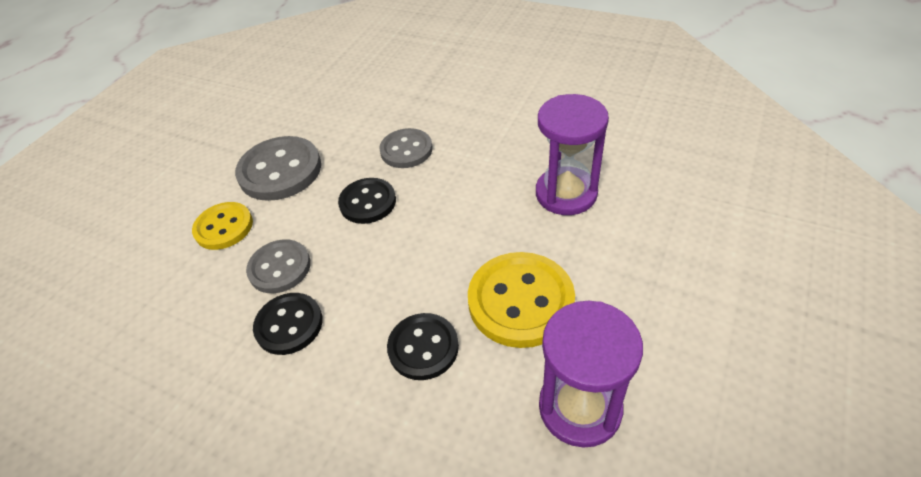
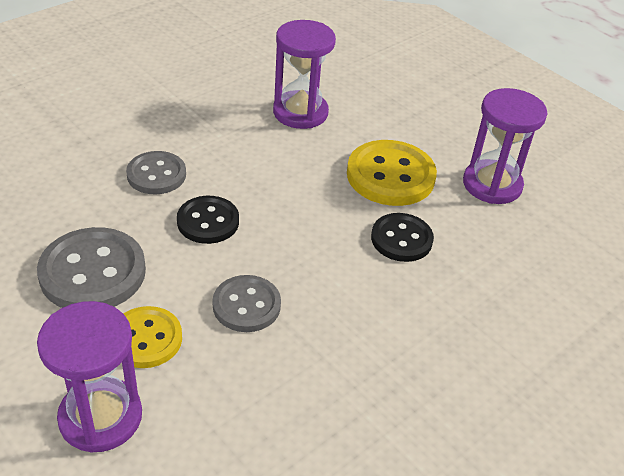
camera: 75 degrees left, 5 degrees down
black button [253,293,323,355] -> none
none -> purple hourglass [37,301,142,453]

